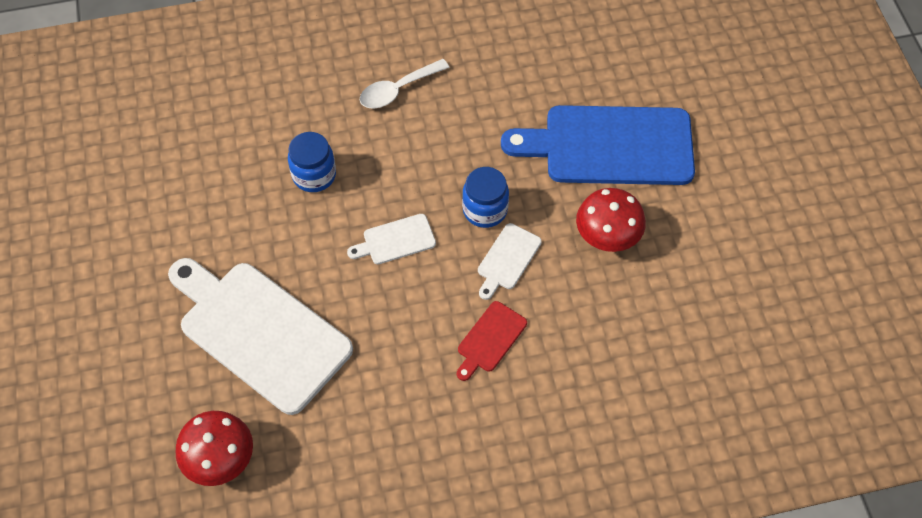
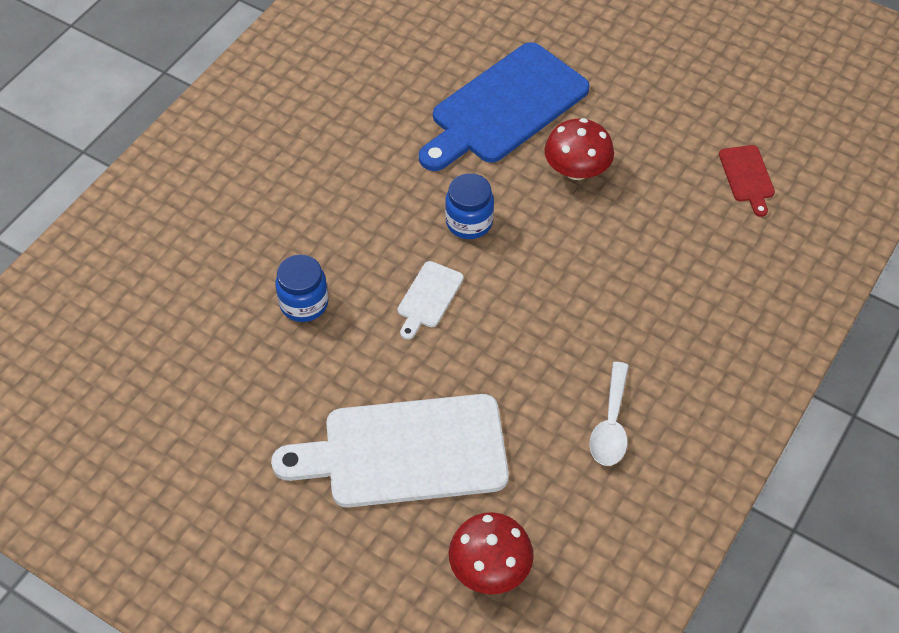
camera: 45 degrees left, 5 degrees down
white spoon [360,59,450,108] -> white spoon moved to [590,362,629,466]
red cutting board [457,301,527,381] -> red cutting board moved to [719,145,775,217]
white cutting board [478,223,542,300] -> none

